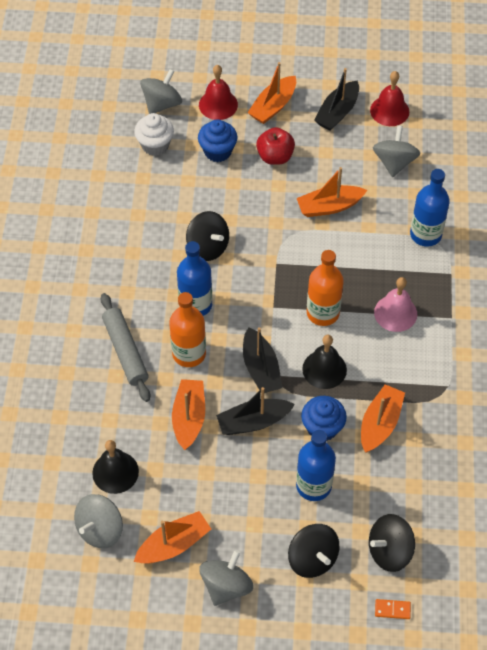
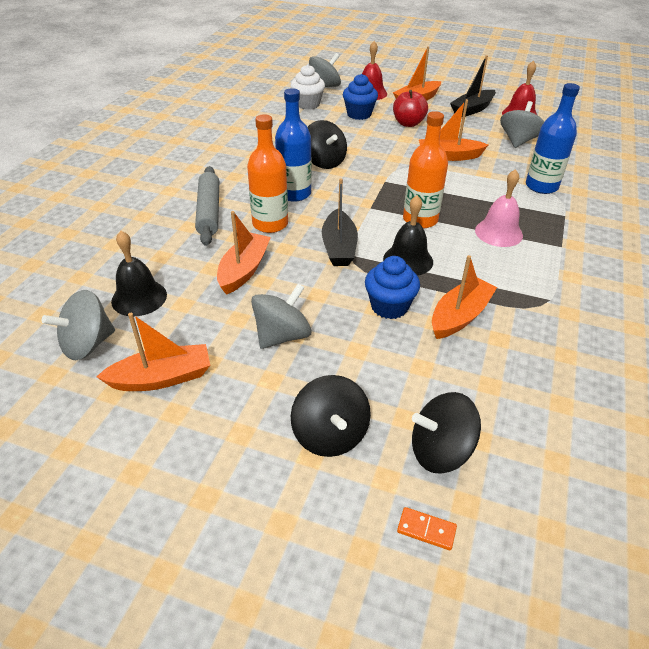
camera: 15 degrees right, 15 degrees down
grey spinning top [199,550,253,606] -> grey spinning top moved to [251,283,312,349]
black boat [216,387,295,435] -> none
blue bottle [296,430,336,501] -> none

